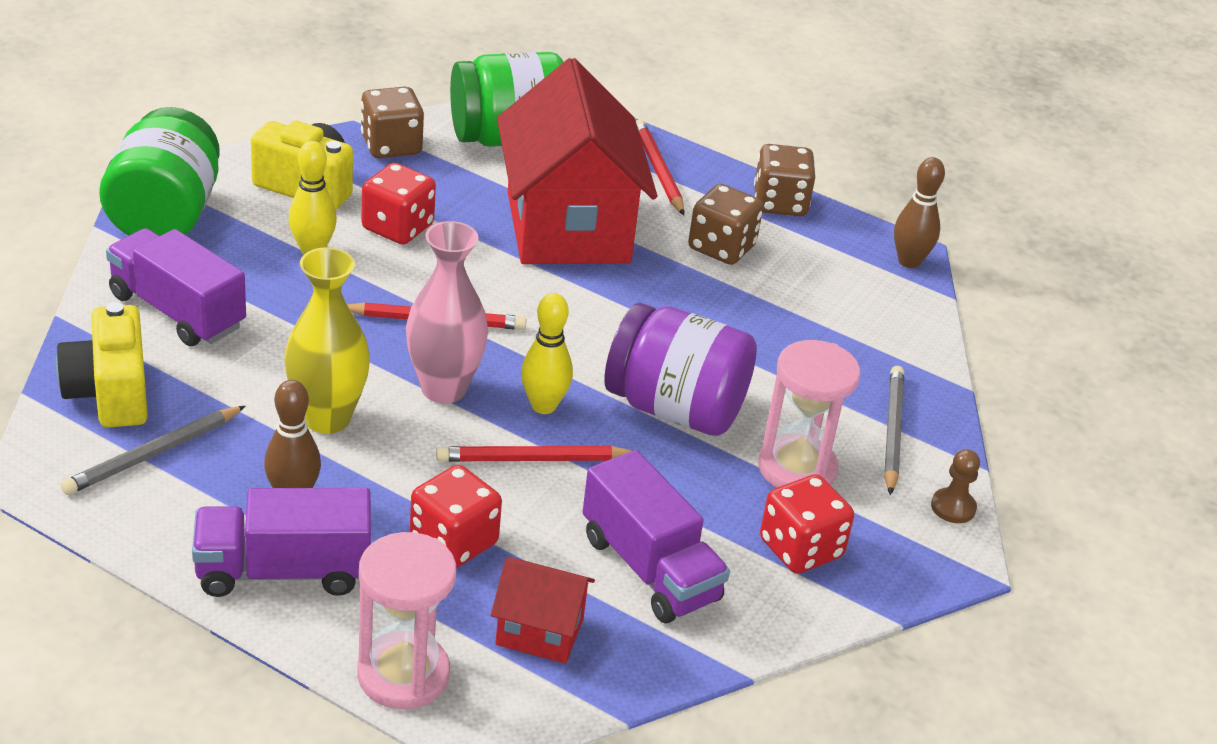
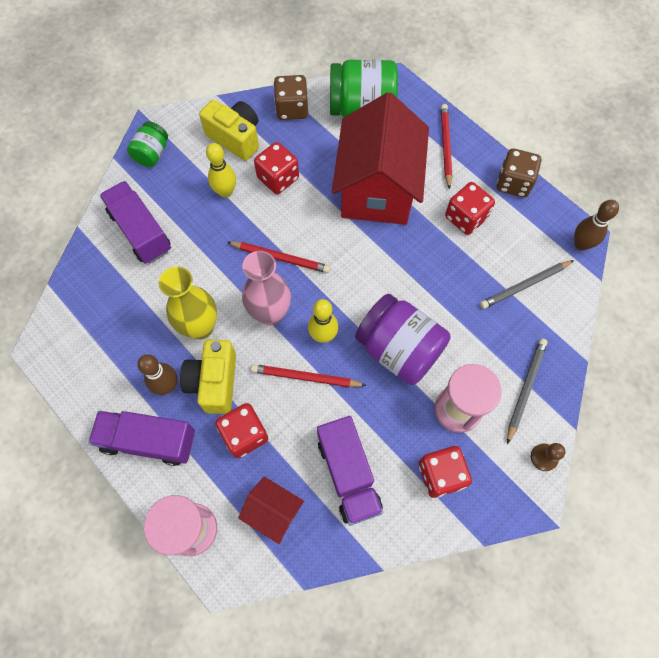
camera: 20 degrees right, 30 degrees up
yellow camera [56,302,148,428] -> yellow camera moved to [180,340,236,414]
grey pencil [61,406,246,495] -> grey pencil moved to [480,260,574,309]
green jar [99,107,220,236] -> green jar [127,121,168,167], size x0.54
brown dice [688,184,763,265] -> red dice [445,182,495,235]

